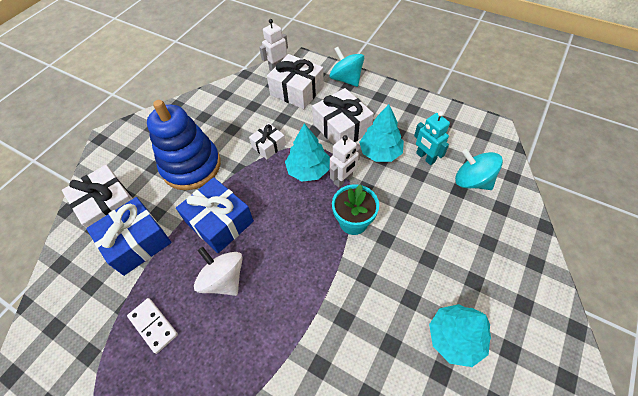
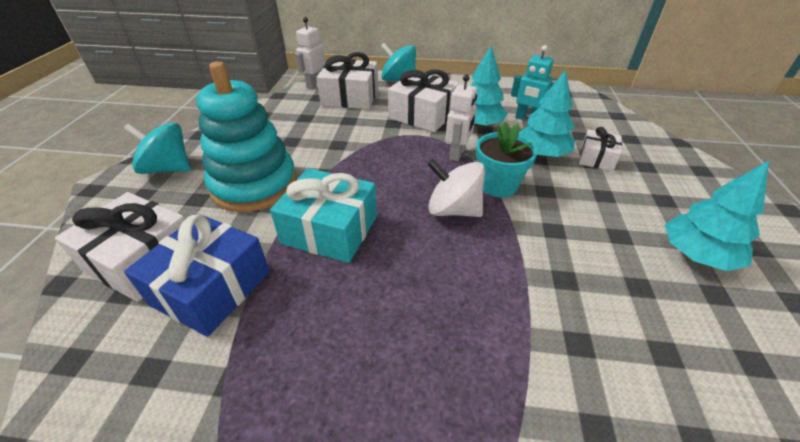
camera: 25 degrees left, 15 degrees down
white domino [127,298,178,354] -> none
blue stacking toy [147,100,221,190] -> turquoise stacking toy [196,61,297,212]
blue gift [176,177,254,253] -> turquoise gift [270,168,377,263]
white spinning top [194,247,243,296] -> white spinning top moved to [427,159,485,217]
white gift [249,123,286,159] -> white gift moved to [579,127,622,171]
turquoise tree [285,123,330,181] -> turquoise tree moved to [519,70,575,157]
turquoise spinning top [455,149,503,190] -> turquoise spinning top moved to [124,123,190,174]

